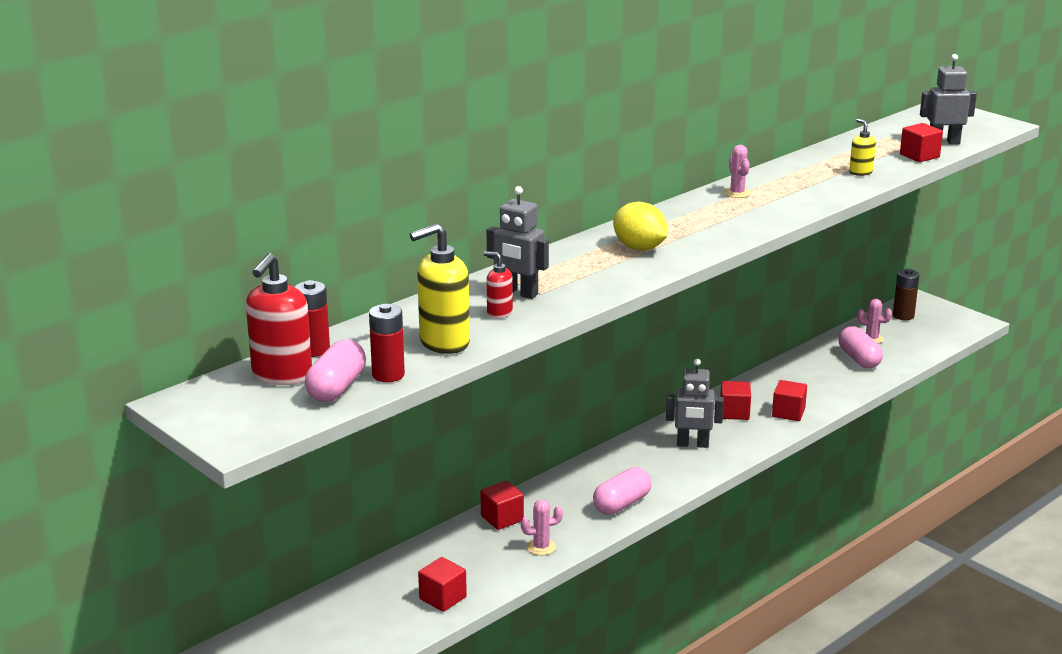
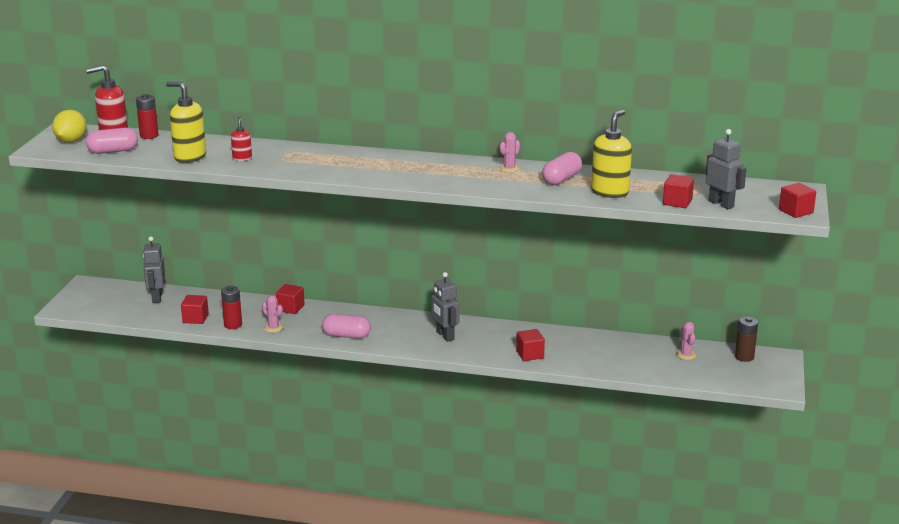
camera: 55 degrees right, 0 degrees up
red battery [369,304,405,382] -> red battery moved to [221,286,242,329]
grey robot [487,186,549,299] -> grey robot moved to [143,236,165,303]
yellow lemon [613,202,668,250] -> yellow lemon moved to [52,110,87,143]
red cube [720,381,751,420] -> red cube moved to [779,183,816,218]
pink capsule [839,326,883,368] -> pink capsule moved to [542,152,582,185]
yellow soap dispenser [849,119,876,176] -> yellow soap dispenser [591,110,632,198], size x1.89

